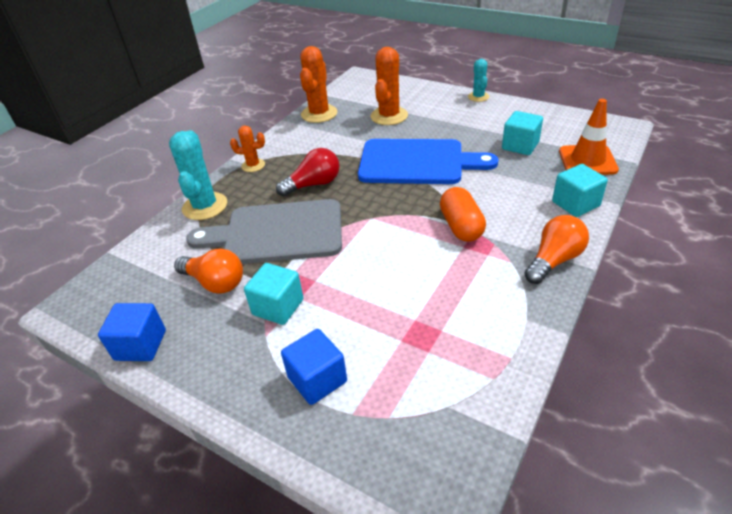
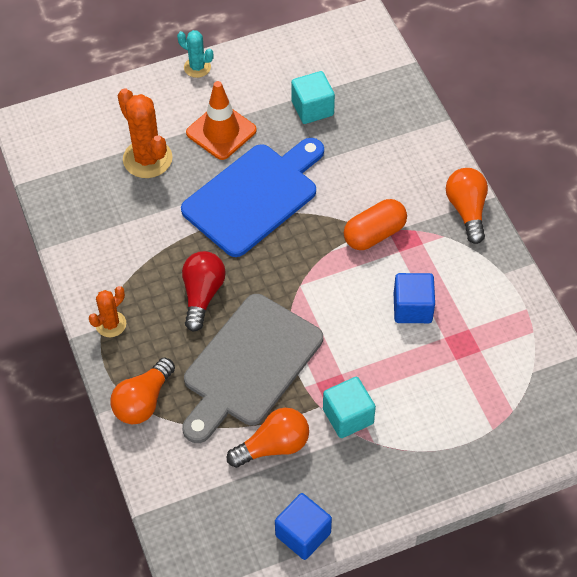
camera: 55 degrees left, 15 degrees up
turquoise cactus [169,130,227,220] -> orange light bulb [110,358,175,424]
blue cube [281,329,347,405] -> blue cube moved to [394,273,435,323]
orange cactus [300,46,338,123] -> none
orange capsule [440,187,486,242] -> orange capsule turned 60 degrees counterclockwise [344,199,407,250]
turquoise cube [552,164,608,217] -> none
orange traffic cone [559,99,619,175] -> orange traffic cone moved to [186,81,257,160]

